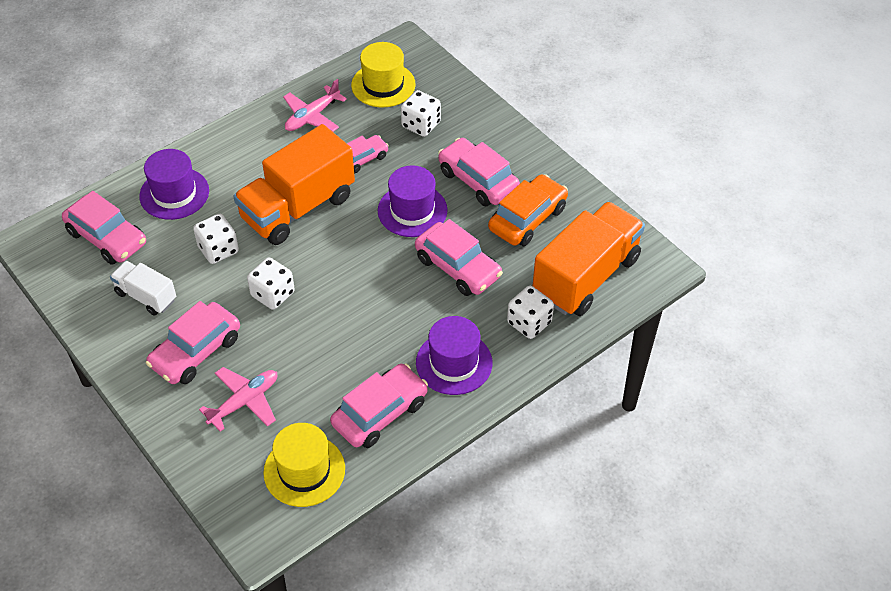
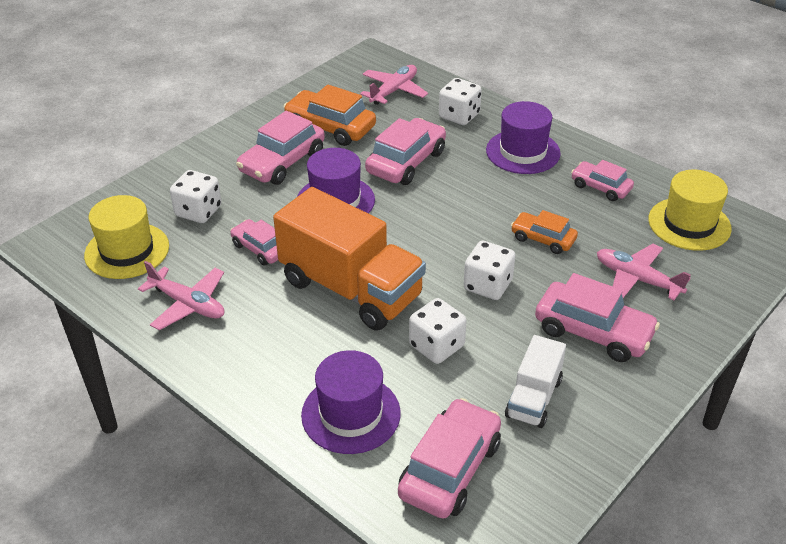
camera: 100 degrees left, 10 degrees down
pink car [330,364,428,448] -> pink car [571,160,634,201], size x0.61
orange truck [533,202,645,316] -> pink plane [360,65,428,105]
none -> orange car [511,210,578,254]

